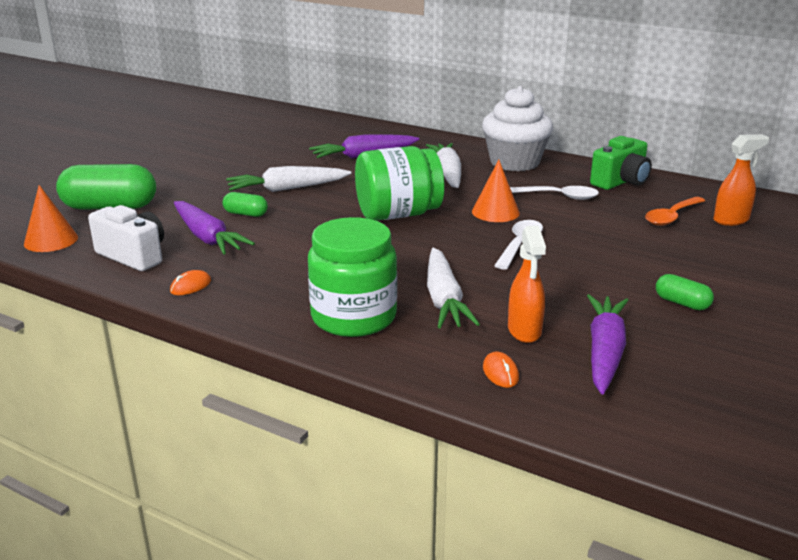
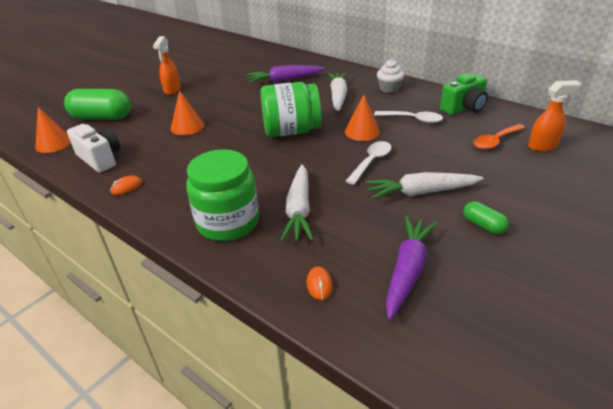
camera: 10 degrees right, 10 degrees up
purple carrot [174,201,255,255] -> none
green capsule [223,192,268,217] -> orange cone [171,90,204,135]
white carrot [226,166,351,192] -> white carrot moved to [365,172,484,199]
white cupcake [482,86,553,171] -> white cupcake [377,59,404,93], size x0.54
orange spray bottle [508,226,546,343] -> orange spray bottle moved to [153,36,181,95]

